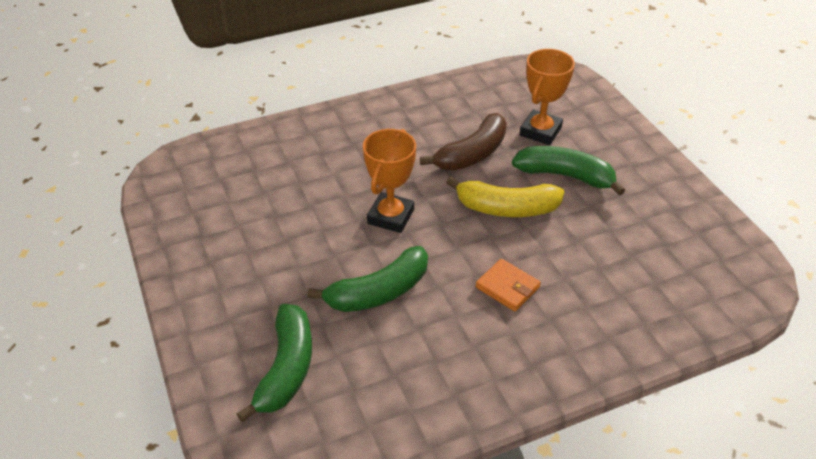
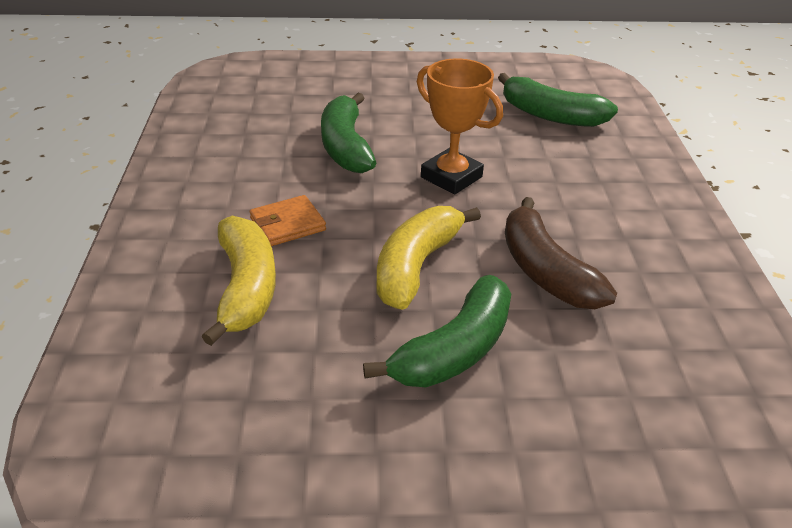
camera: 110 degrees right, 5 degrees down
green banana [237,304,312,422] -> green banana moved to [498,73,618,127]
orange trophy [520,49,575,145] -> none
none -> yellow banana [202,216,276,346]

